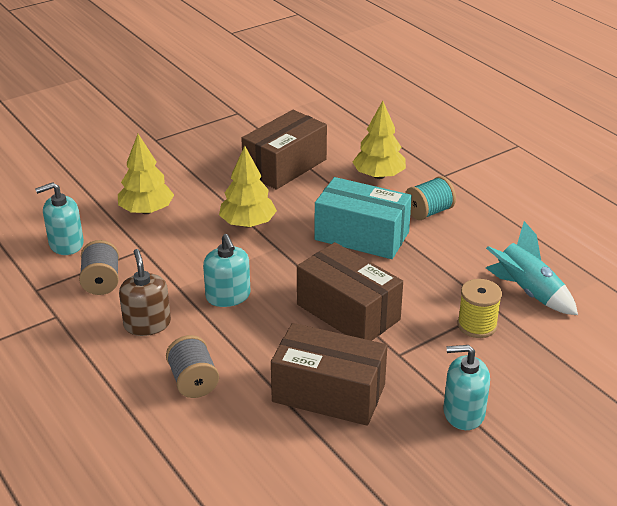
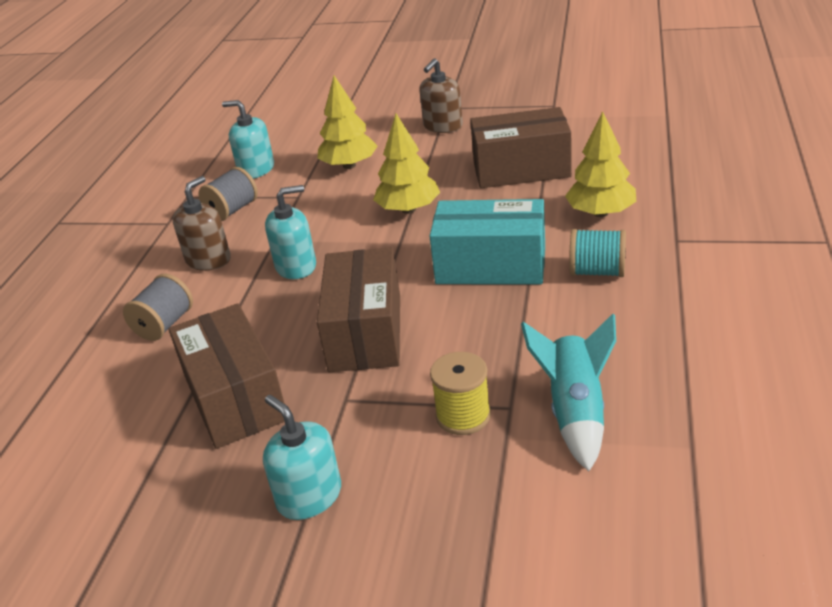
camera: 50 degrees right, 0 degrees up
turquoise soap dispenser [203,234,250,307] -> turquoise soap dispenser turned 135 degrees counterclockwise [265,185,316,279]
turquoise box [315,177,412,259] -> turquoise box turned 60 degrees counterclockwise [430,199,545,284]
none -> brown soap dispenser [419,58,463,133]

